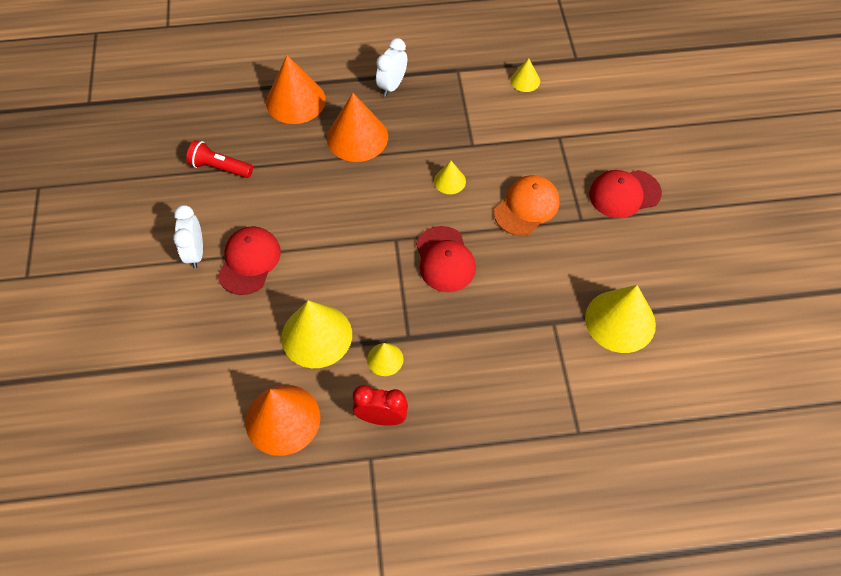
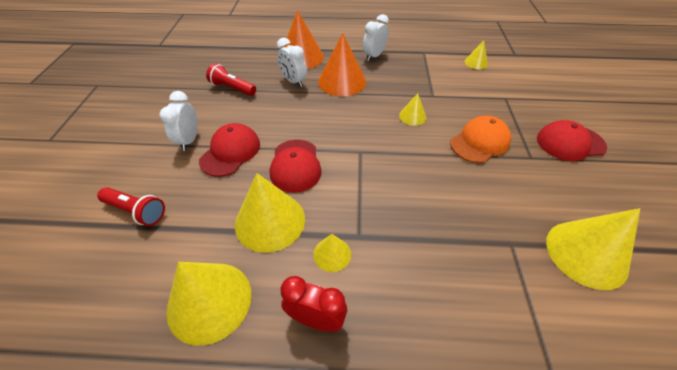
camera: 10 degrees right, 10 degrees down
orange cone [245,385,320,456] -> yellow cone [166,262,251,346]
red cap [416,226,476,292] -> red cap moved to [270,140,322,193]
none -> red flashlight [97,187,165,226]
none -> white clock [277,38,307,87]

